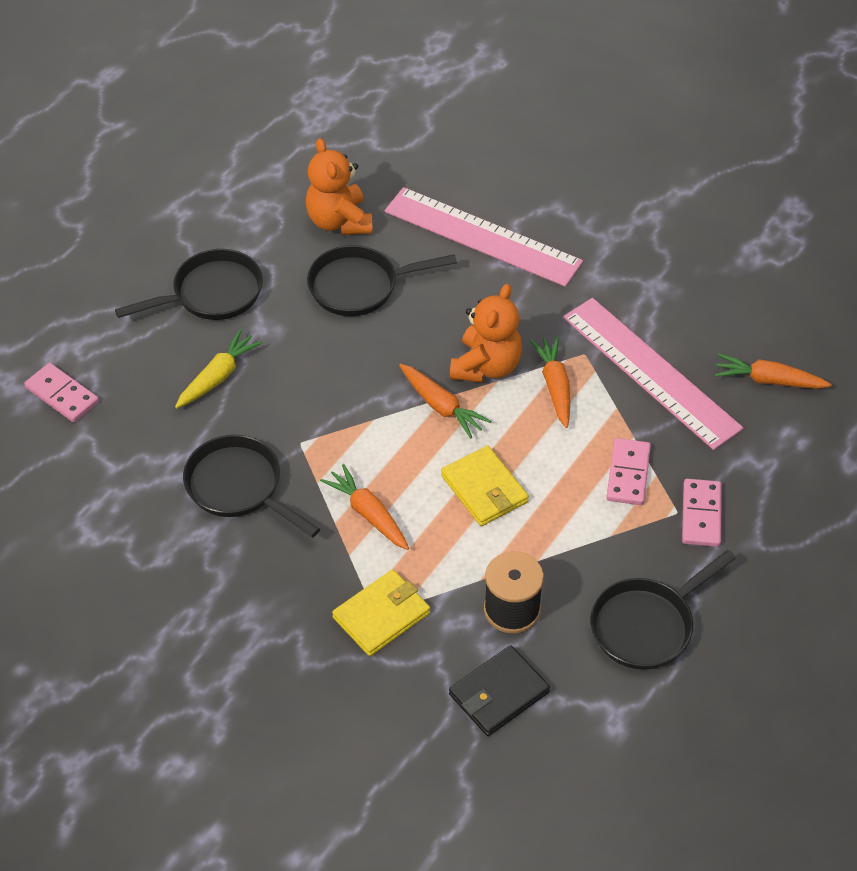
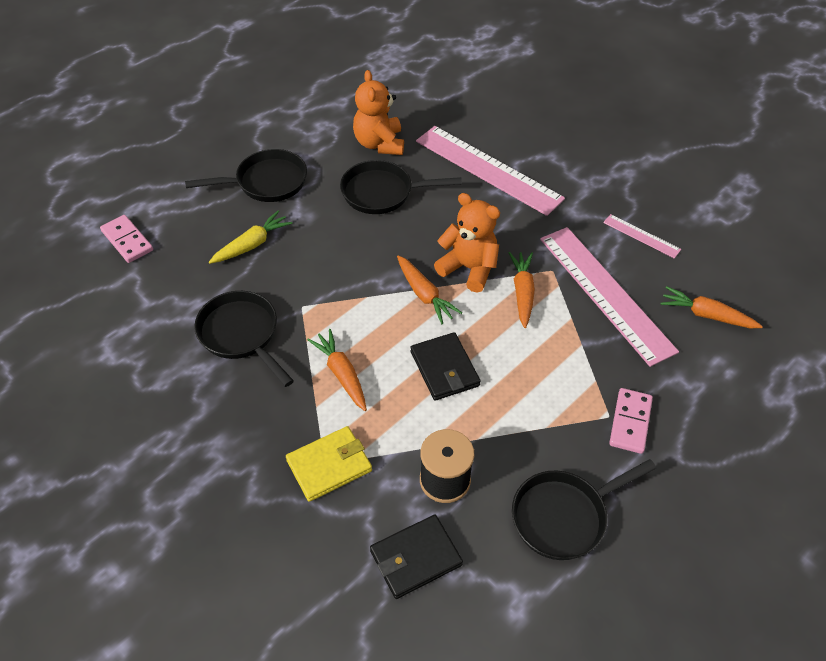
camera: 10 degrees right, 0 degrees up
yellow wallet [441,445,529,526] -> black wallet [411,332,481,401]
orange teddy bear [450,284,522,383] -> orange teddy bear turned 90 degrees counterclockwise [434,193,500,293]
pink domino [606,438,651,505] -> none
none -> pink ruler [603,214,681,259]

